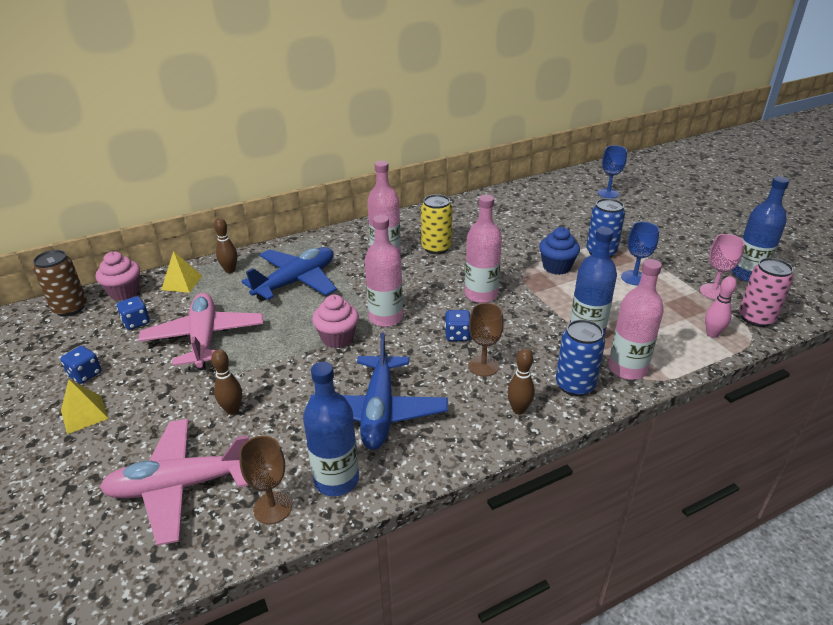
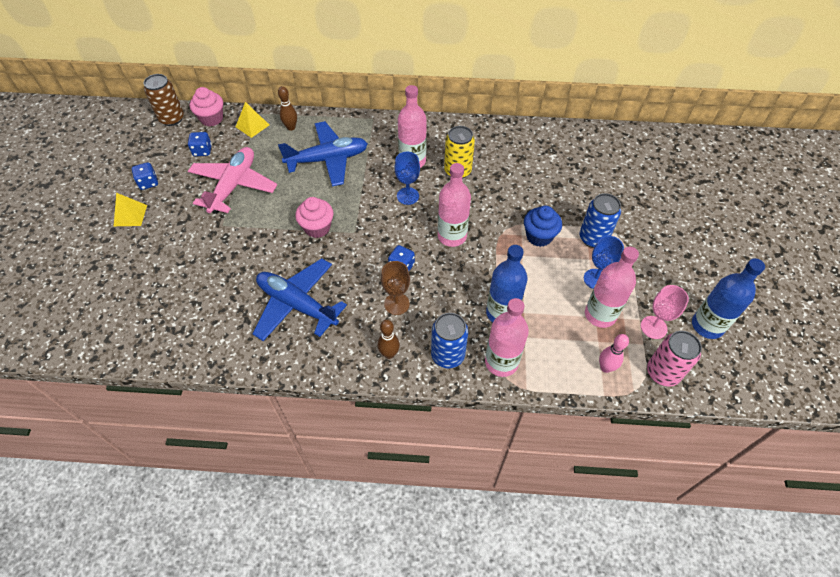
camera: 30 degrees right, 20 degrees up
pink plane [99,419,249,546] -> none
brown bowling pin [211,349,242,415] -> none
brown goblet [239,436,292,524] -> none
blue bottle [303,362,359,496] -> none
blue plane [310,332,448,450] -> blue plane turned 90 degrees clockwise [253,258,347,341]
pink bottle [365,215,403,327] -> pink bottle moved to [585,247,639,328]
blue goblet [598,145,627,198] -> blue goblet moved to [394,152,420,205]

